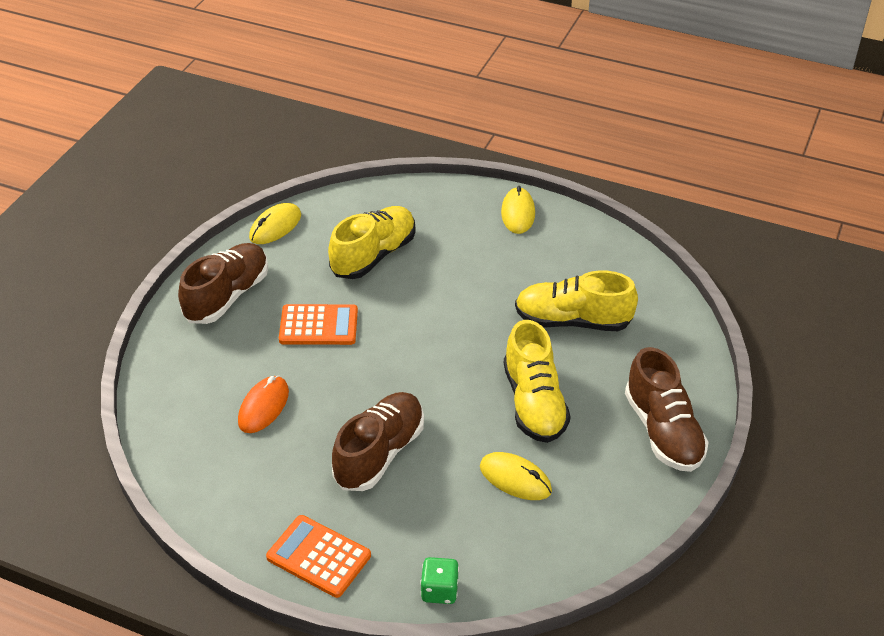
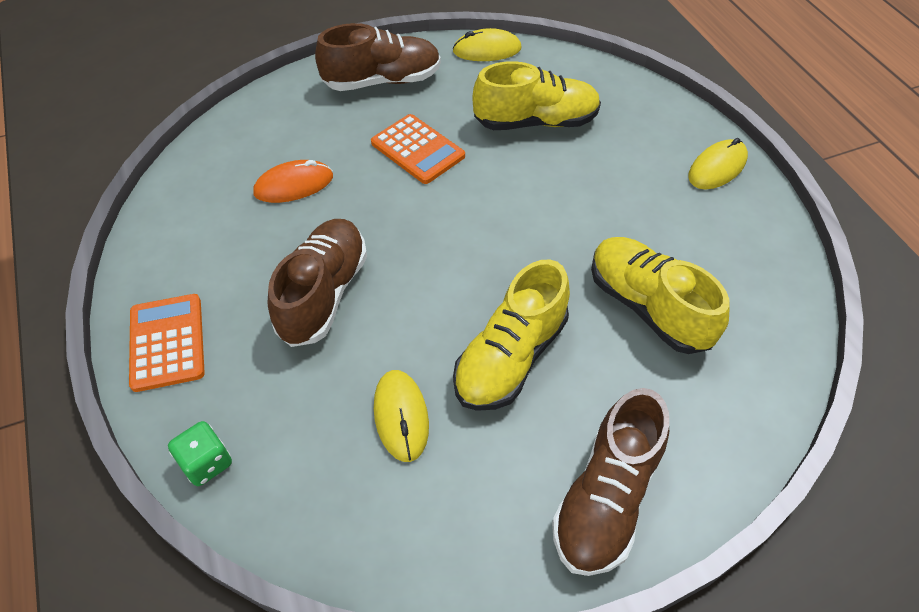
camera: 45 degrees right, 10 degrees up
brown shoe [332,392,424,491] -> brown shoe turned 60 degrees counterclockwise [268,219,367,347]

